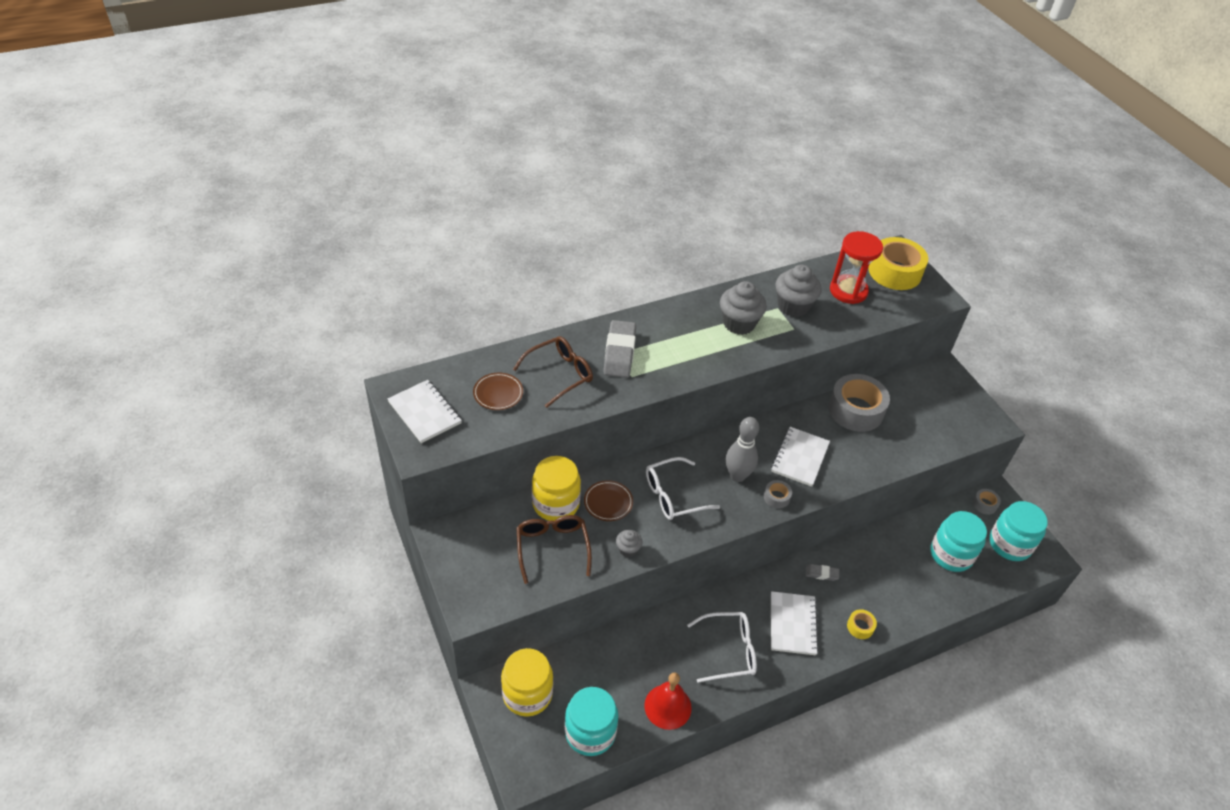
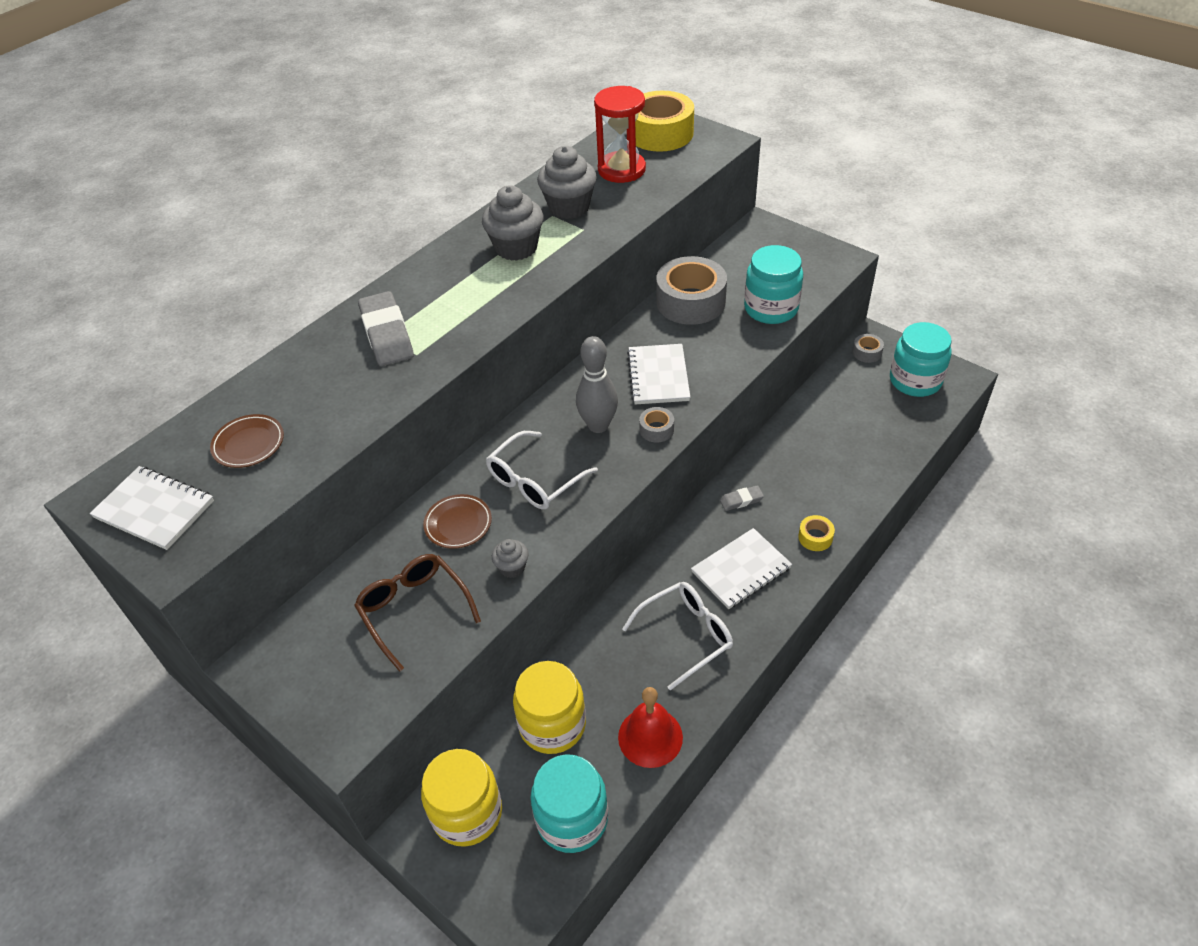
camera: 20 degrees left, 0 degrees up
brown glasses [513,336,593,408] -> none
yellow jar [532,456,581,521] -> yellow jar moved to [513,661,586,754]
white notebook [771,591,819,655] -> white notebook turned 75 degrees clockwise [691,528,792,609]
turquoise jar [931,511,987,572] -> turquoise jar moved to [744,245,803,324]

